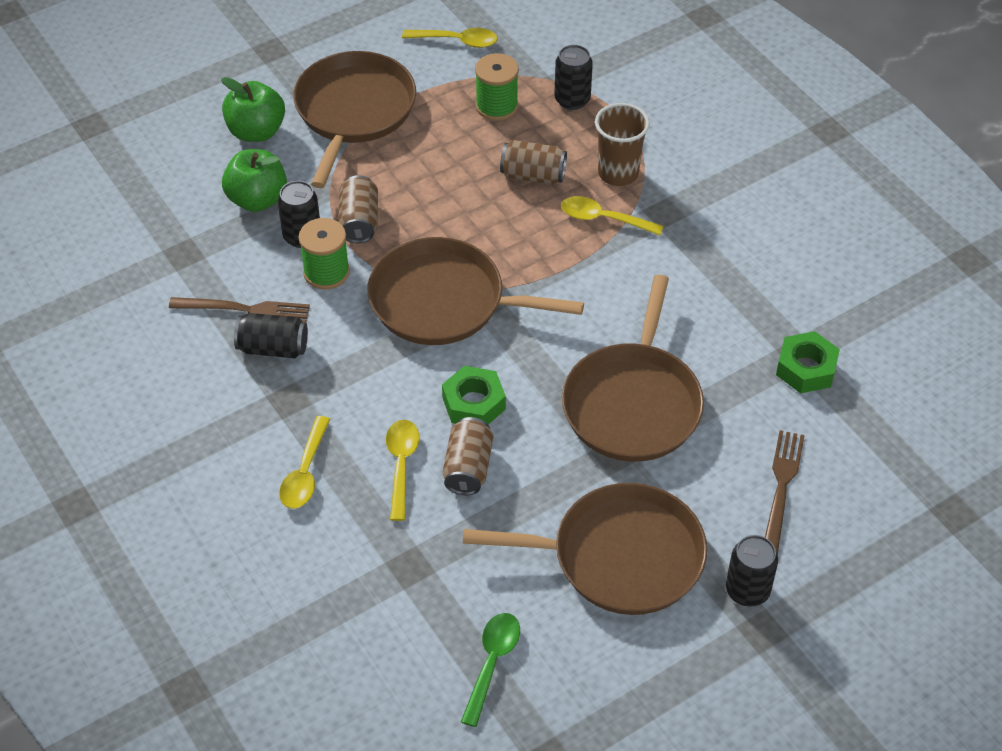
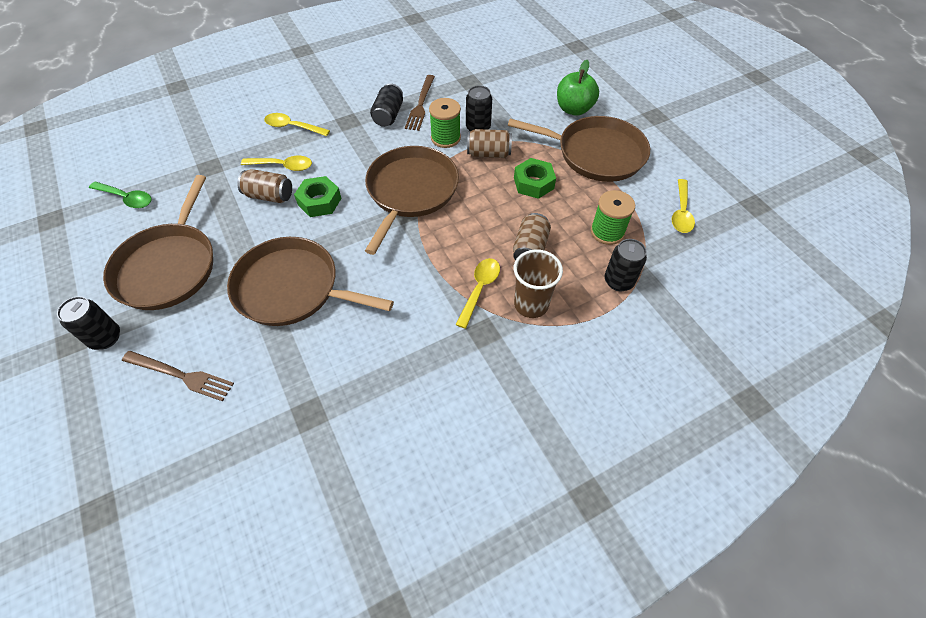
camera: 95 degrees right, 5 degrees up
green apple [222,149,287,212] -> none
green nut [776,331,840,393] -> green nut moved to [514,158,556,199]

